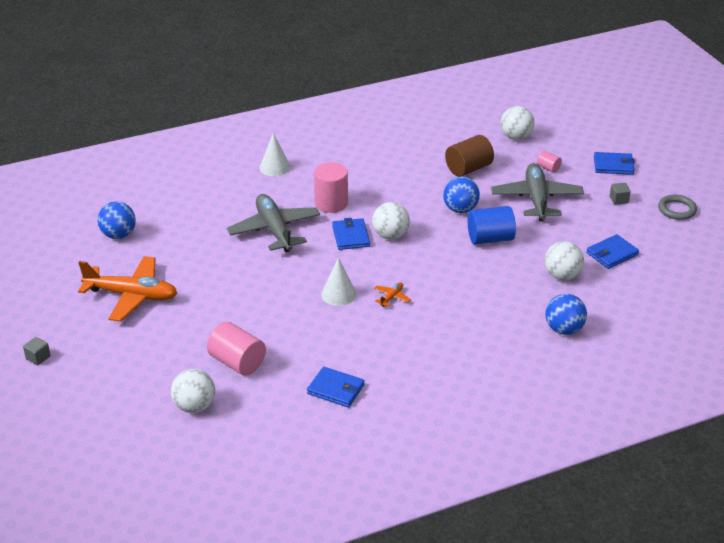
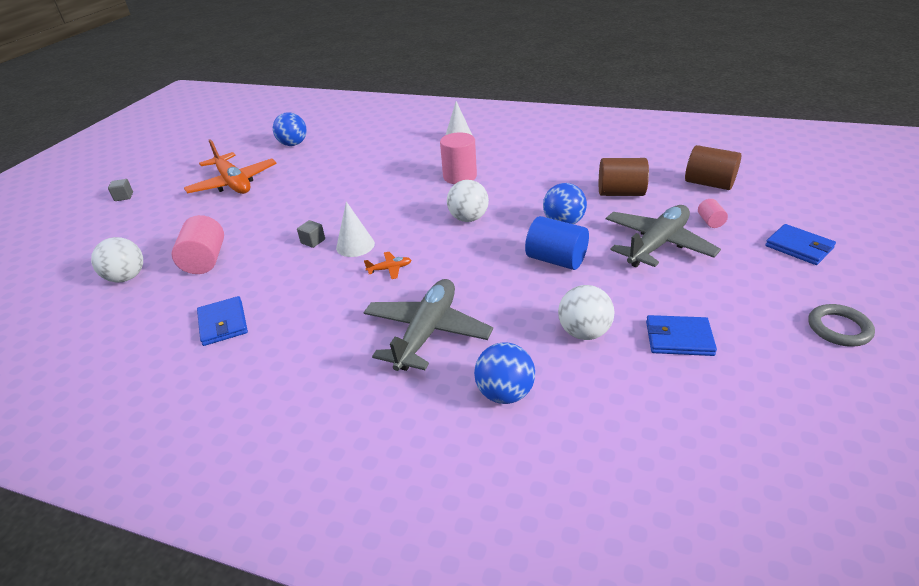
camera: 45 degrees right, 0 degrees up
grey plane [227,194,320,253] -> grey plane moved to [364,279,493,371]
blue wallet [332,218,370,250] -> none
white ball [501,106,535,140] -> brown cylinder [685,145,741,190]
grey cube [610,183,631,205] -> grey cube moved to [297,220,325,248]

